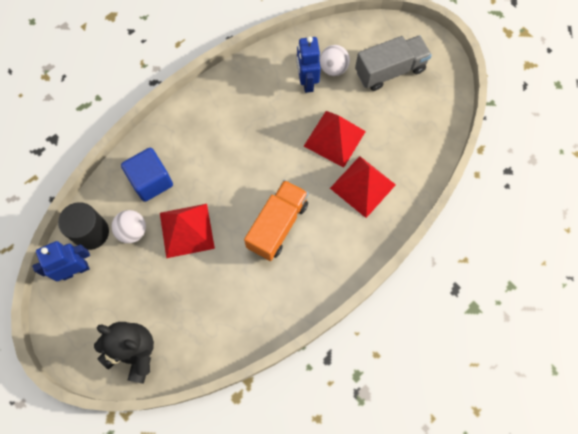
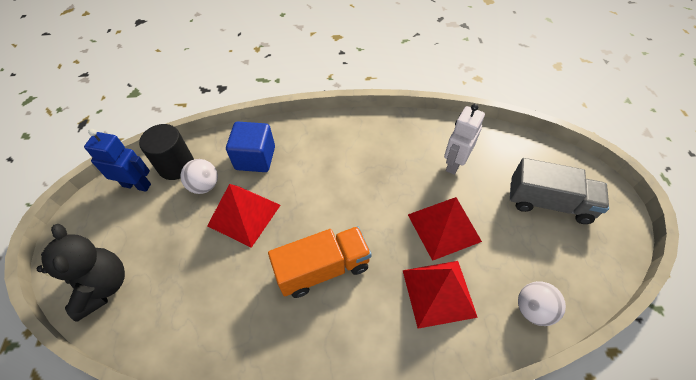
camera: 40 degrees right, 15 degrees down
blue robot [297,36,321,93] -> white robot [444,104,485,175]
white ball [320,45,350,76] -> white ball moved to [518,281,566,326]

